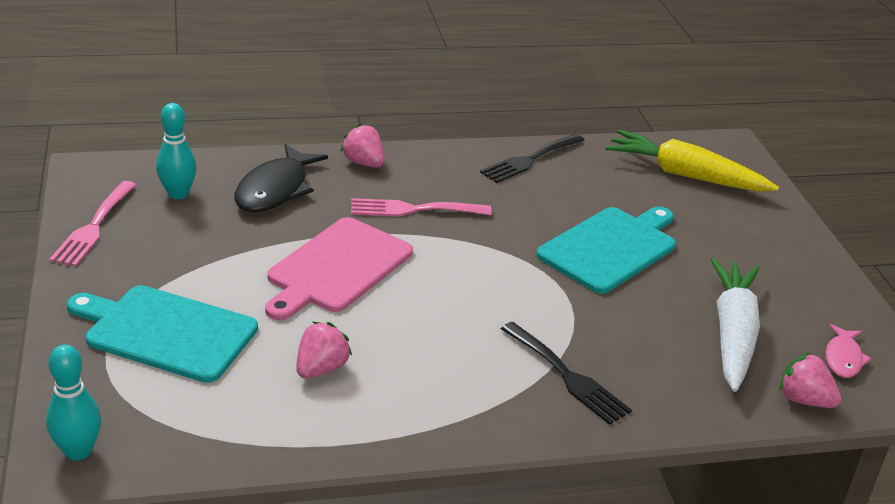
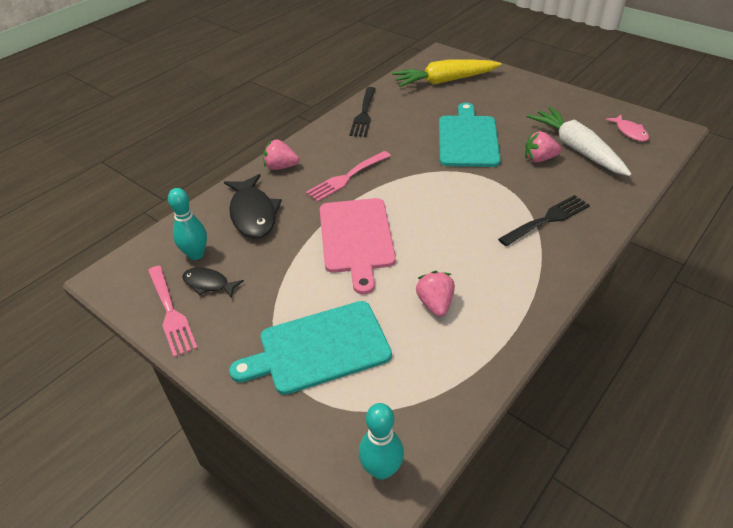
camera: 35 degrees left, 10 degrees up
black fork [501,322,632,425] -> black fork turned 45 degrees counterclockwise [498,195,590,246]
pink strawberry [780,353,841,408] -> pink strawberry moved to [525,131,561,163]
none -> black fish [182,268,244,298]

